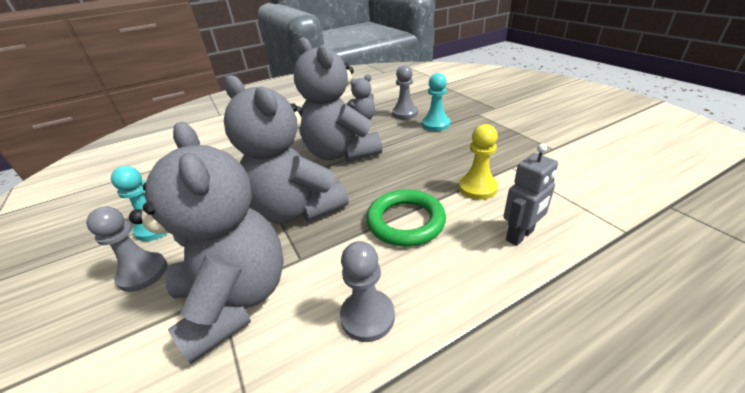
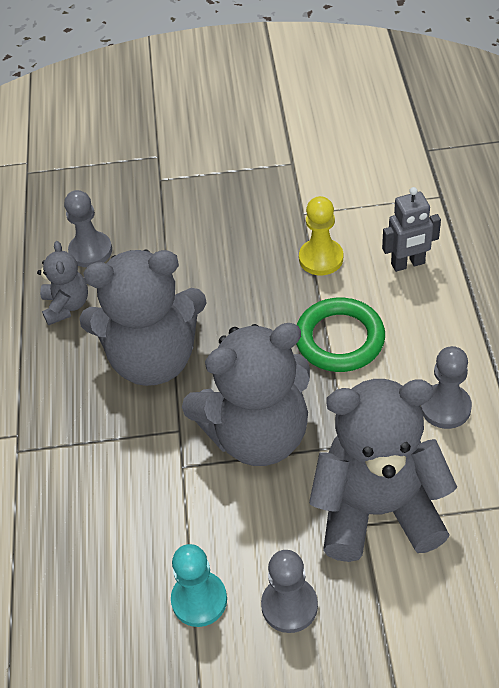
camera: 65 degrees left, 15 degrees up
turquoise pawn [422,73,450,131] -> none
grey robot [503,144,558,246] -> grey robot turned 90 degrees clockwise [382,187,441,272]

